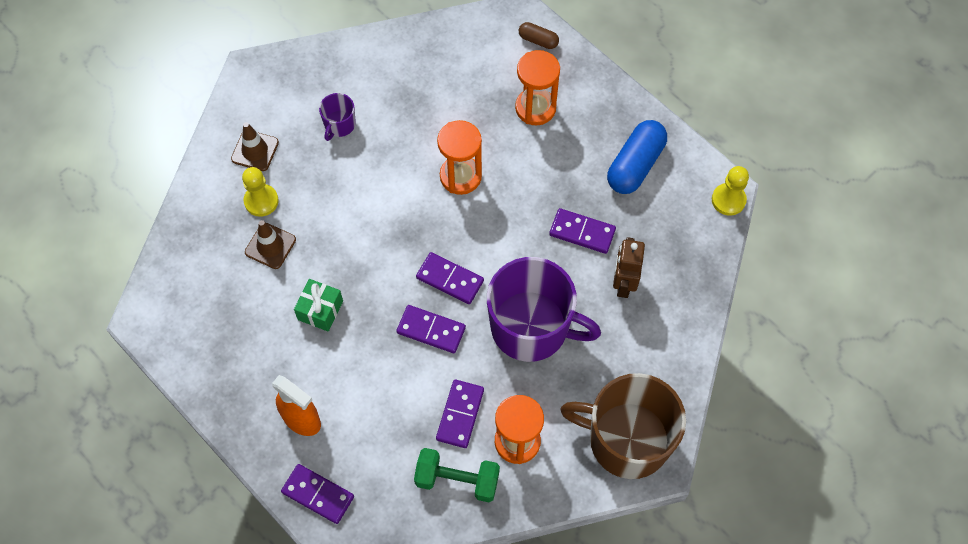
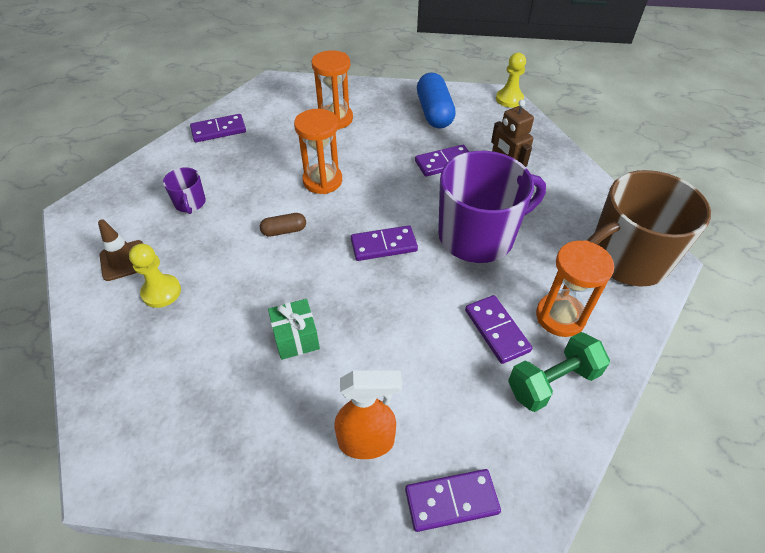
camera: 40 degrees left, 15 degrees down
brown traffic cone [245,220,296,269] -> none
purple domino [397,305,466,353] -> purple domino moved to [190,114,246,142]
brown capsule [519,22,559,49] -> brown capsule moved to [260,213,306,237]

